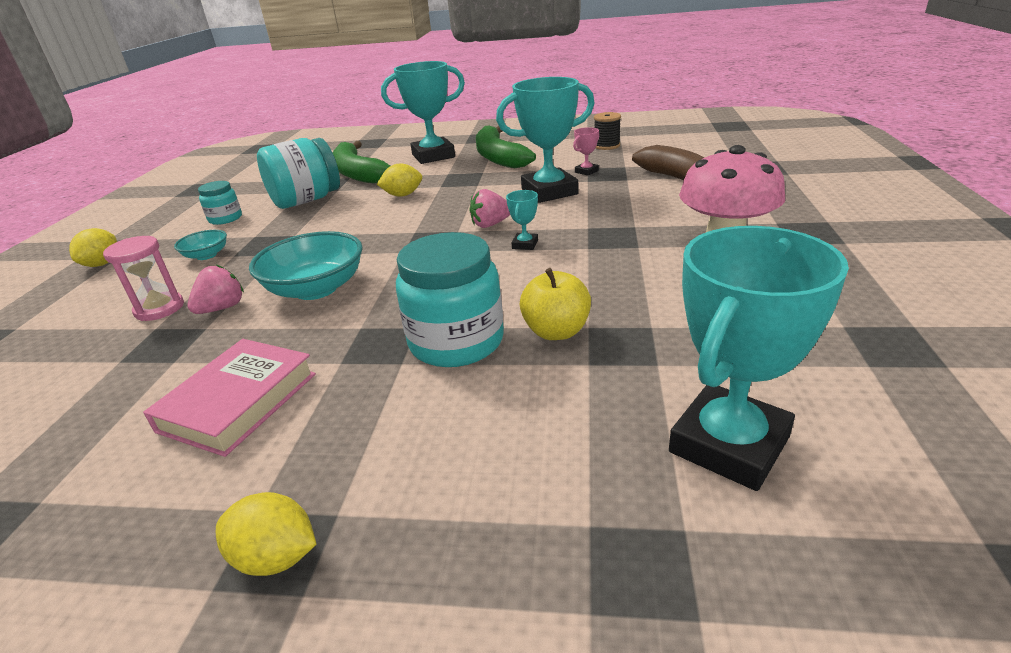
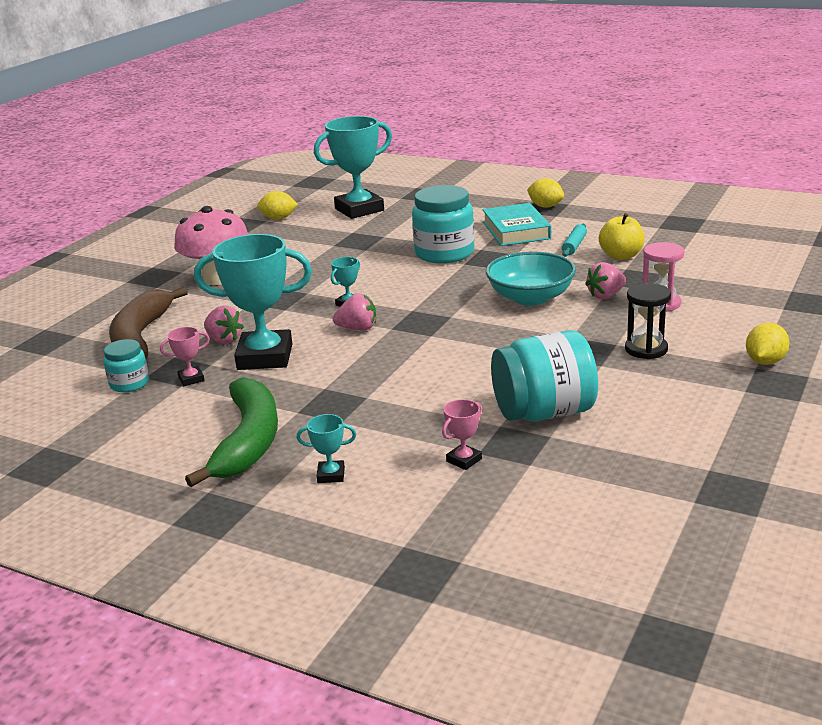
camera: 160 degrees left, 5 degrees down
pink book [143,339,316,457] -> turquoise rolling pin [562,224,587,256]
turquoise bowl [174,230,227,260] -> black hourglass [625,283,671,359]
turquoise jar [198,181,242,225] -> turquoise jar moved to [104,339,149,392]
green banana [333,141,390,184] -> pink trophy [442,399,482,470]
yellow lemon [377,164,422,197] -> yellow lemon moved to [257,191,298,220]
turquoise trophy [381,61,465,164] -> turquoise trophy [297,414,356,483], size x0.42
yellow apple [520,268,591,340] -> yellow apple moved to [599,213,645,260]
black spool [594,112,621,150] -> none
none -> pink strawberry [204,306,244,344]
none -> turquoise book [482,203,551,246]

